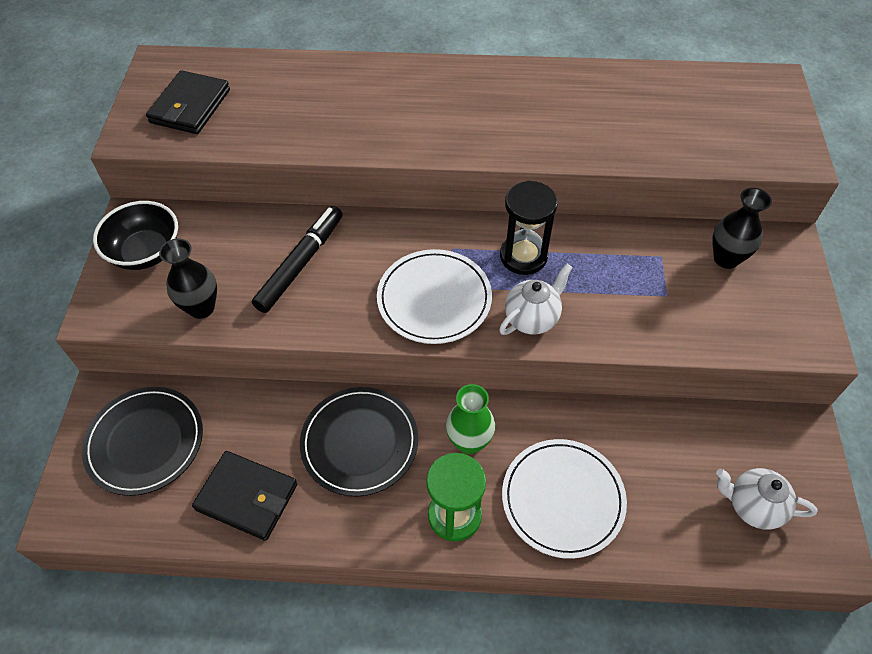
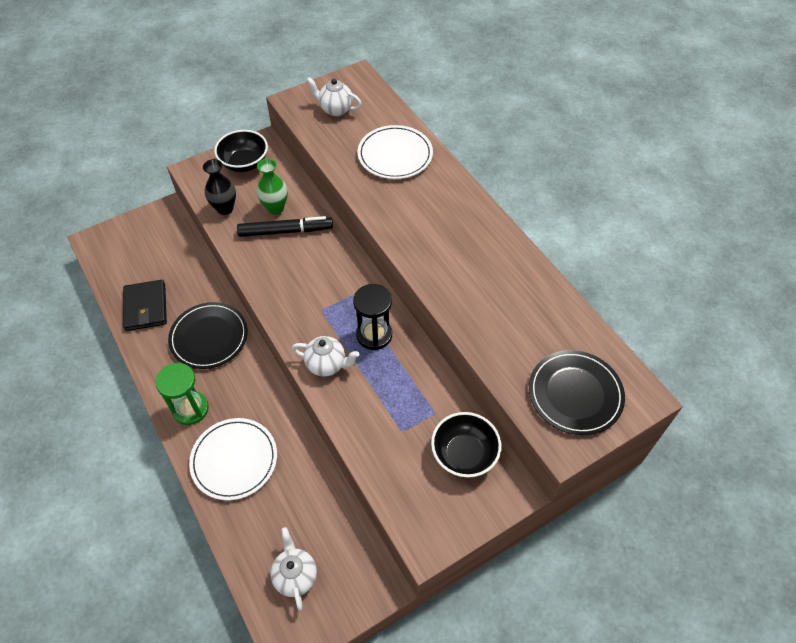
camera: 55 degrees right, 0 degrees up
black plate [82,387,203,496] -> black plate moved to [529,350,625,435]
black wallet [146,70,230,134] -> white teapot [306,77,362,116]
white plate [377,249,492,344] -> white plate moved to [357,125,433,179]
green vase [446,384,495,454] -> green vase moved to [257,159,288,214]
black vase [712,188,772,269] -> black bowl [431,412,502,478]

